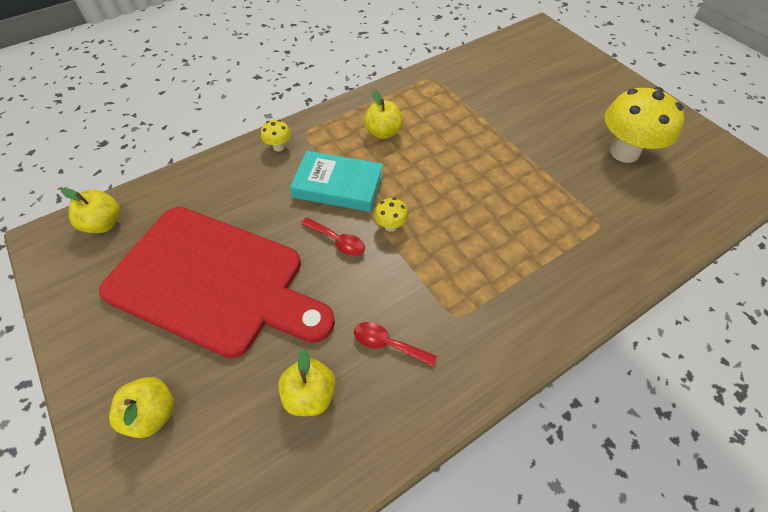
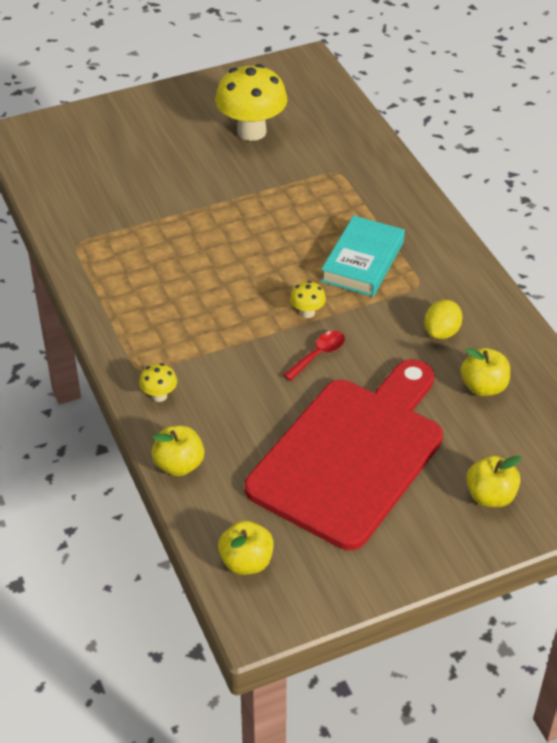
camera: 80 degrees left, 10 degrees down
turquoise book [290,151,383,212] -> turquoise book moved to [321,216,405,297]
red spoon [354,322,437,367] -> yellow lemon [424,300,462,339]
yellow apple [364,90,403,139] -> yellow apple moved to [152,425,204,476]

